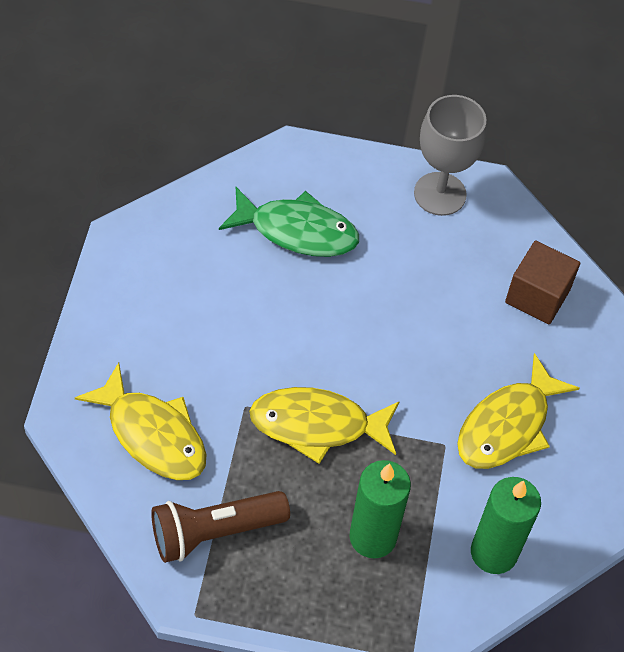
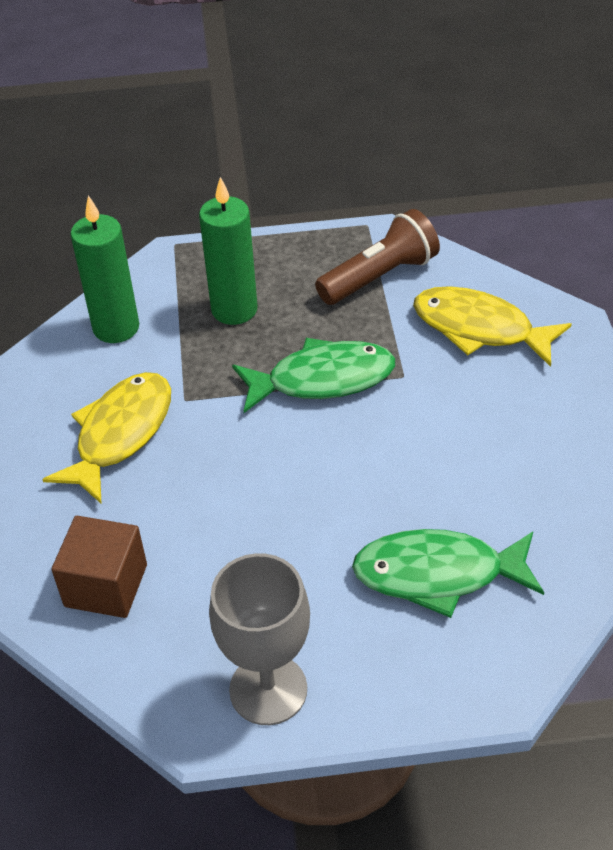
camera: 170 degrees right, 10 degrees down
yellow fish [249,387,400,464] -> green fish [232,338,395,413]

